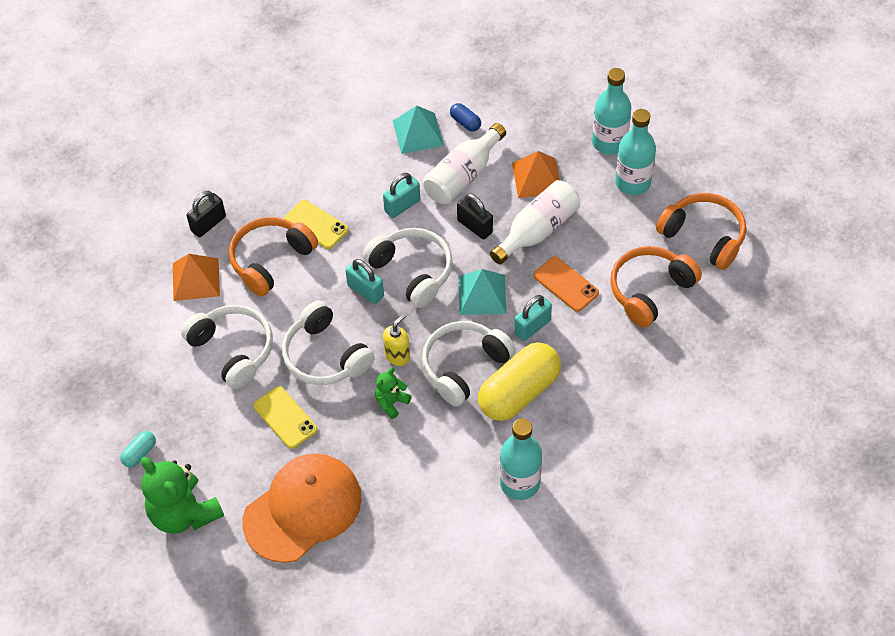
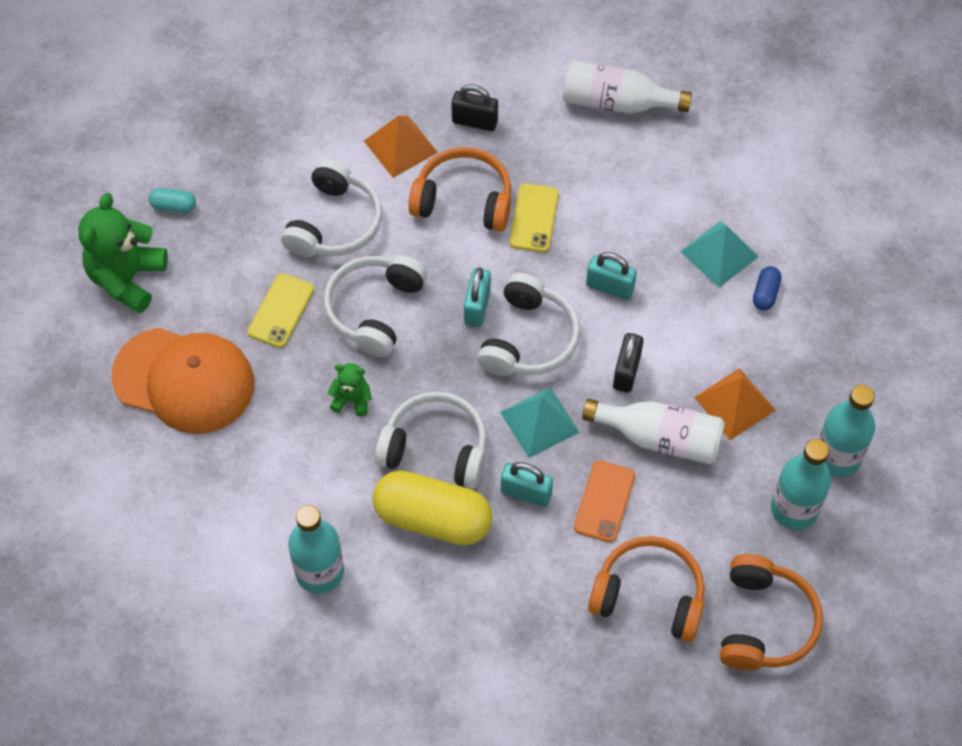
camera: 60 degrees right, 5 degrees up
yellow soap dispenser [383,314,410,366] -> none
white bottle [423,123,506,204] -> white bottle moved to [563,60,692,114]

